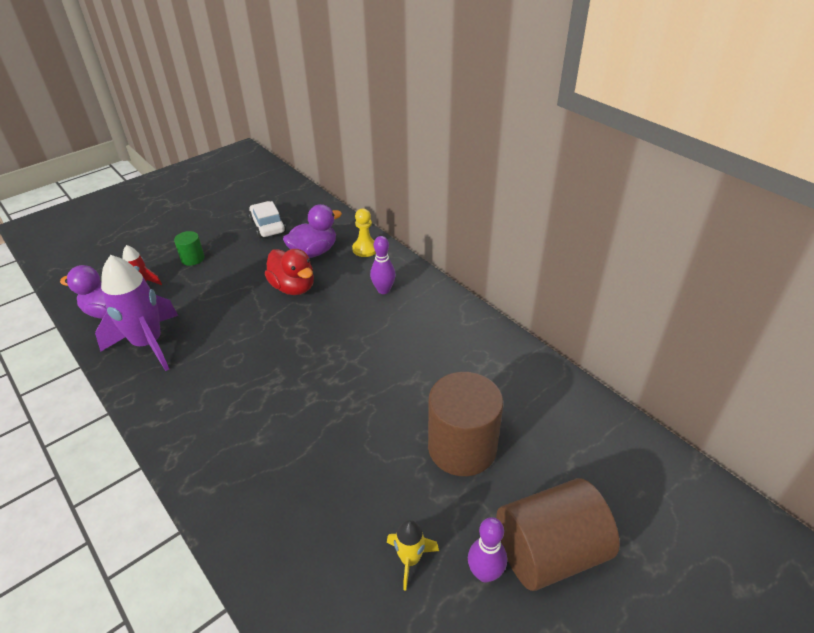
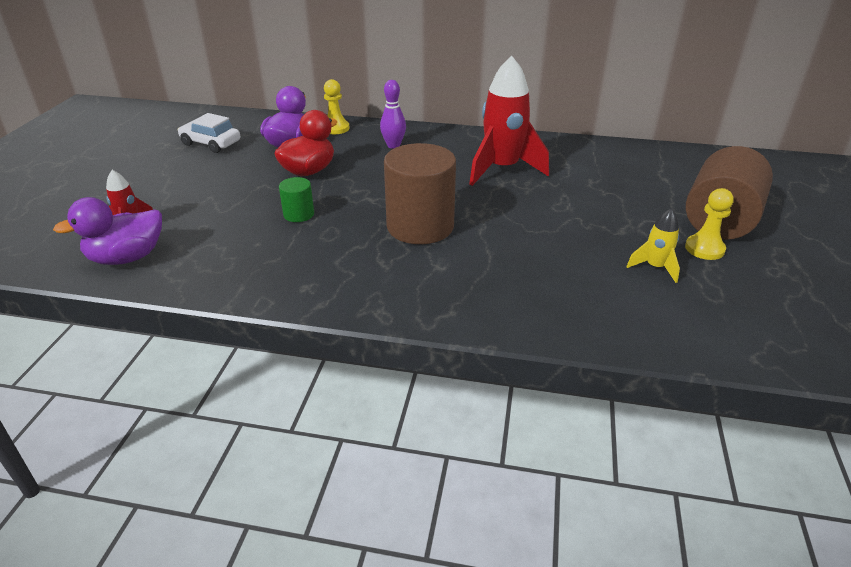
camera: 40 degrees left, 5 degrees down
purple rocket [95,255,178,371] -> none
green cylinder [174,231,204,266] -> green cylinder moved to [279,177,314,222]
red duck [265,249,314,295] -> red duck turned 60 degrees counterclockwise [274,110,338,176]
brown cylinder [428,372,503,476] -> brown cylinder moved to [384,143,456,244]
purple bowling pin [468,517,507,583] -> yellow pawn [685,188,734,260]
none -> red rocket [469,56,549,186]

